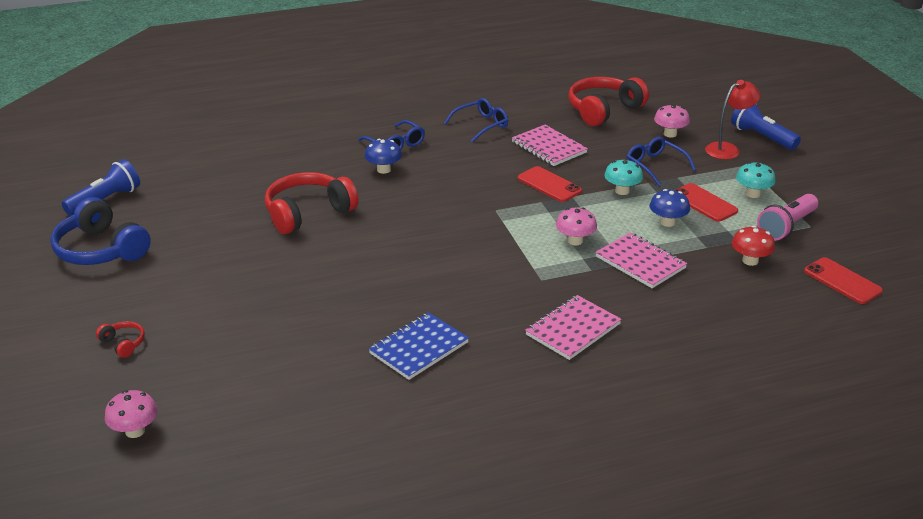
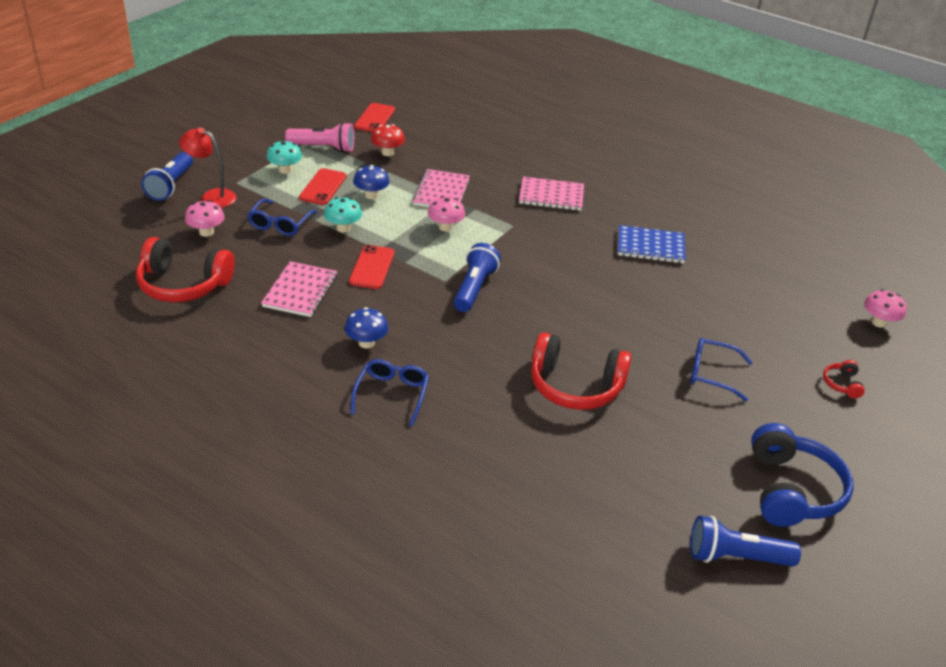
camera: 130 degrees left, 5 degrees up
blue mushroom [365,139,402,174] -> blue mushroom moved to [345,307,388,349]
blue glasses [444,98,508,143] -> blue glasses moved to [690,338,753,401]
none -> blue flashlight [454,243,501,312]

